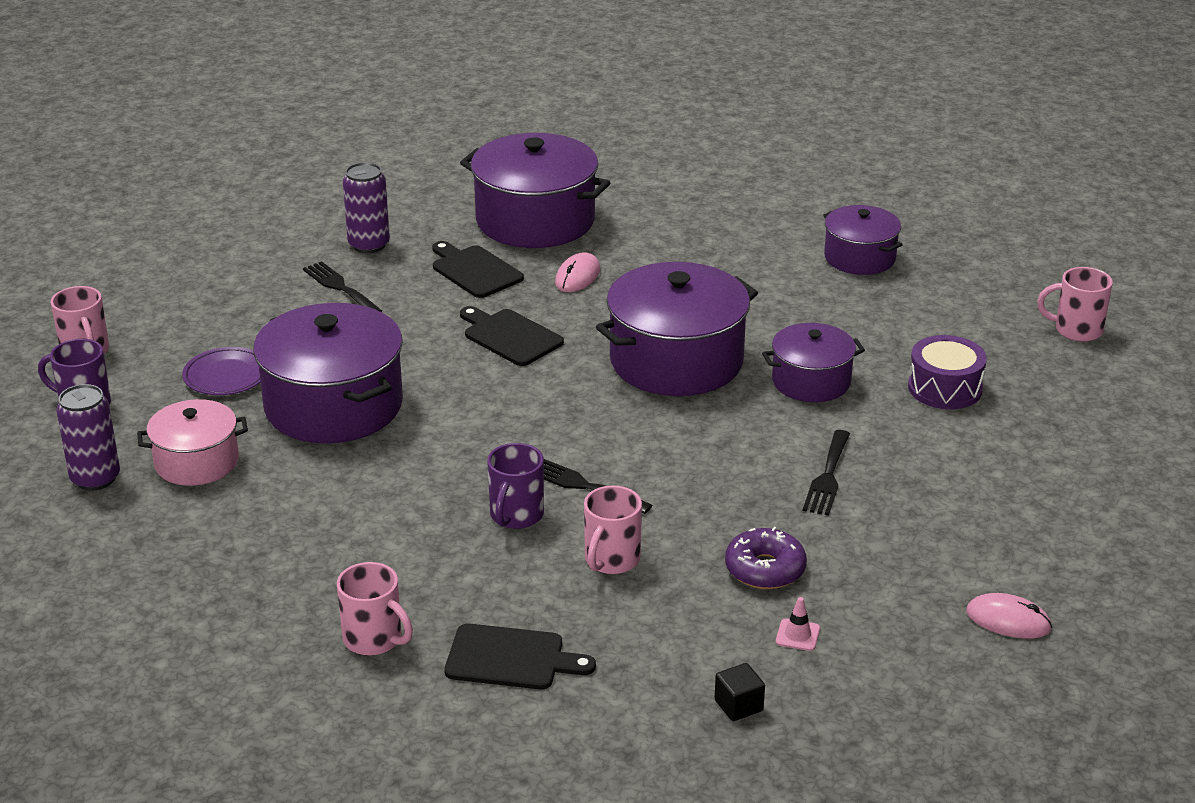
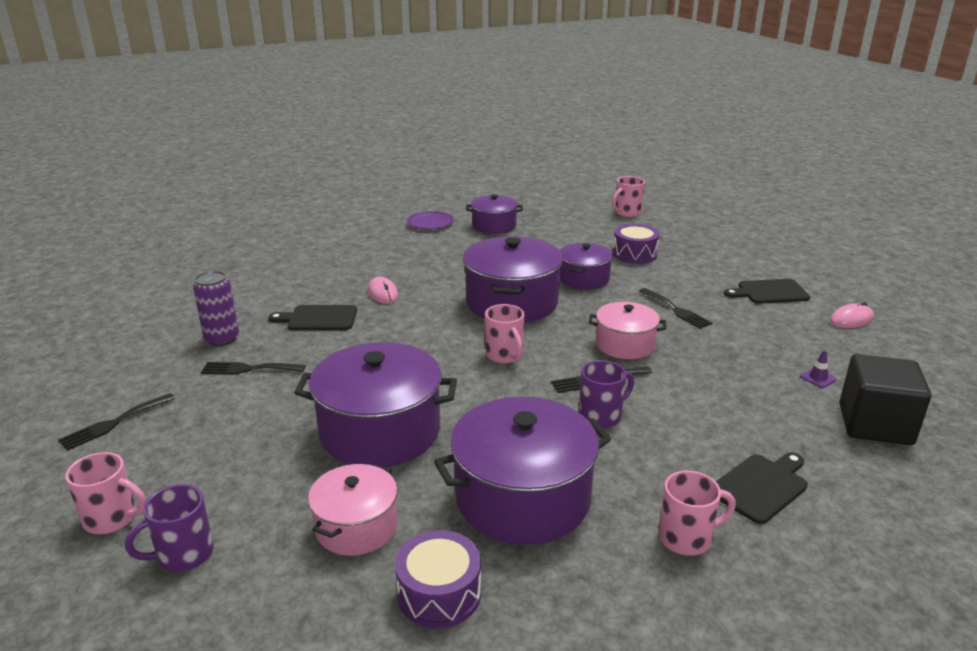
camera: 50 degrees left, 5 degrees down
purple can [56,384,120,491] -> none
purple plate [182,347,261,395] -> purple plate moved to [407,211,454,230]
purple pot [460,133,610,248] -> purple pot moved to [434,397,611,545]
black cutting board [460,306,564,366] -> black cutting board moved to [724,279,810,304]
purple mug [487,443,544,529] -> purple mug turned 90 degrees counterclockwise [579,360,634,428]
pink mug [584,485,642,574] -> pink mug moved to [485,304,524,363]
black cube [715,663,765,721] -> black cube [839,354,931,445], size x2.38
purple donut [725,527,807,589] -> none
pink traffic cone [776,597,820,651] -> purple traffic cone [800,350,837,388]
none -> black fork [58,393,176,451]
none -> purple drum [395,530,481,628]
none -> pink pot [589,302,666,359]

